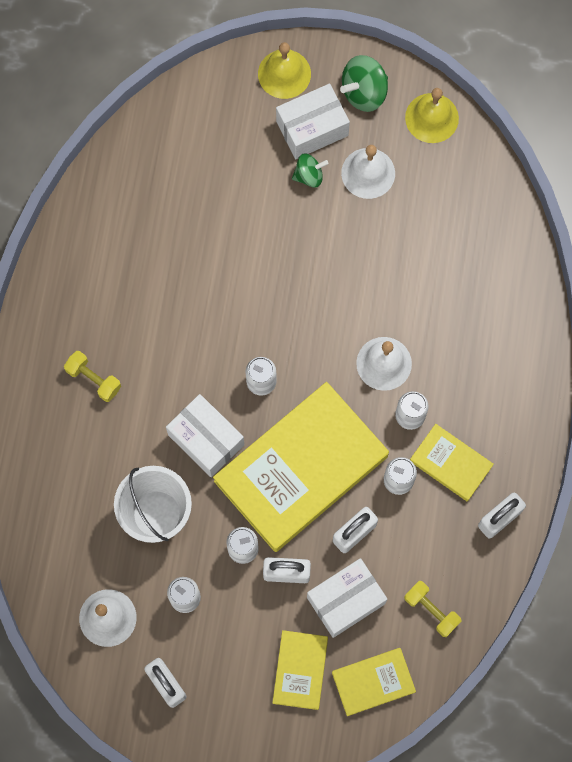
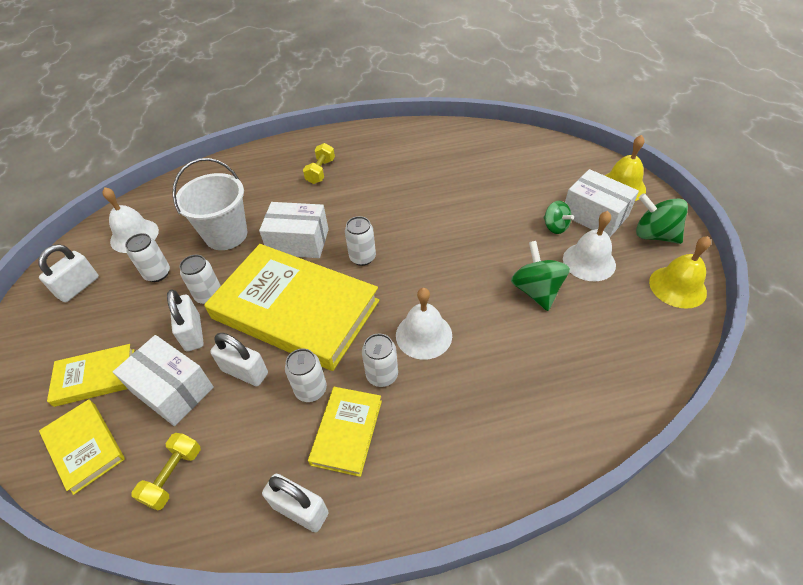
camera: 70 degrees right, 25 degrees down
white box [166,394,244,477] -> white box turned 75 degrees clockwise [259,202,329,258]
none -> green spinning top [511,241,570,311]

